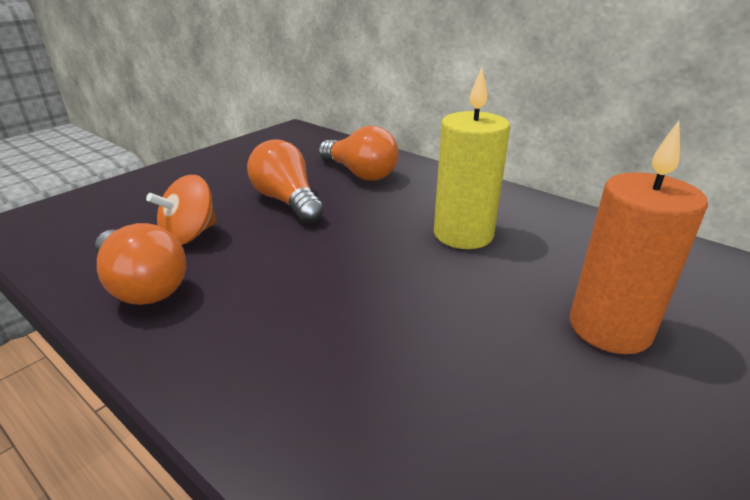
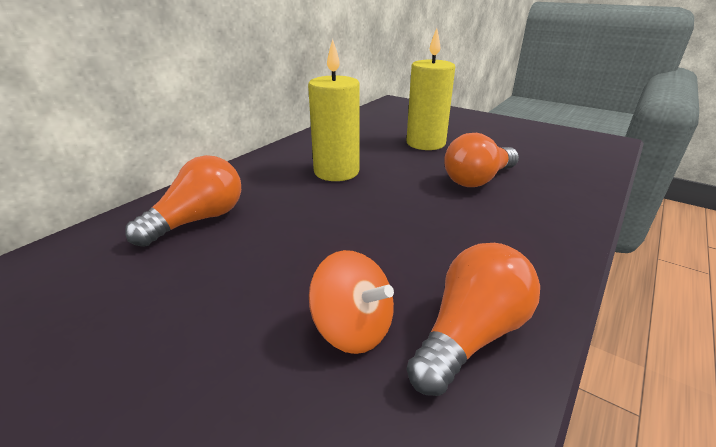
camera: 95 degrees left, 0 degrees up
orange light bulb [247,139,324,224] -> orange light bulb moved to [444,133,519,187]
orange candle [570,121,708,354] -> yellow candle [407,28,455,150]

